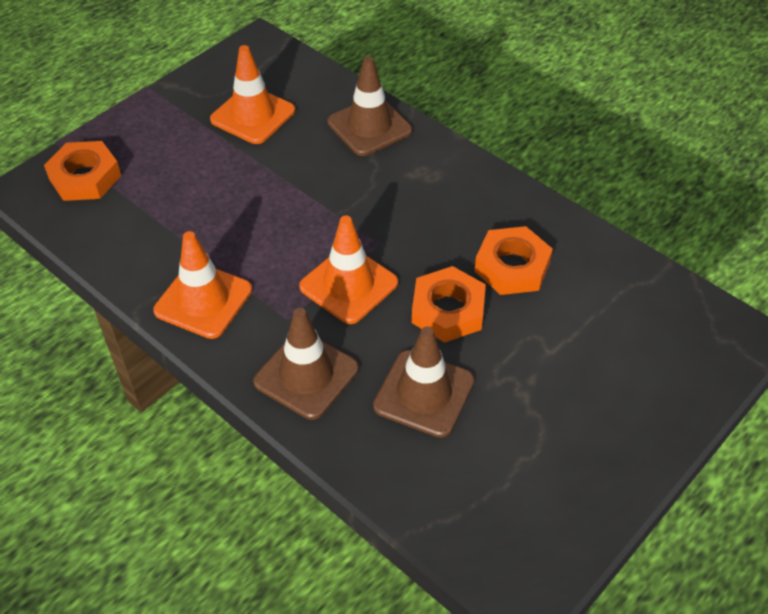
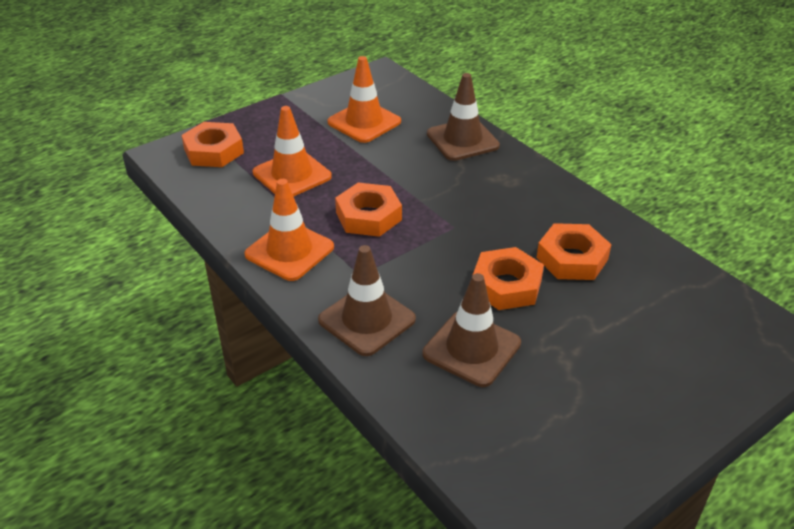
camera: 10 degrees right, 10 degrees down
orange traffic cone [299,215,398,324] -> orange traffic cone moved to [253,106,332,197]
none -> orange nut [335,183,402,237]

